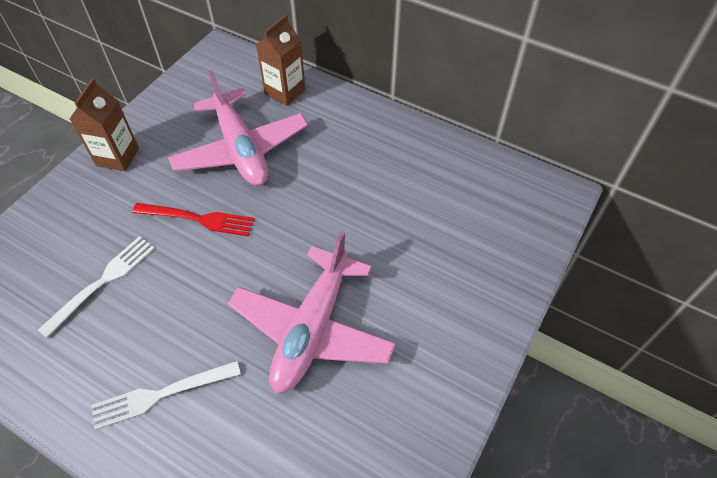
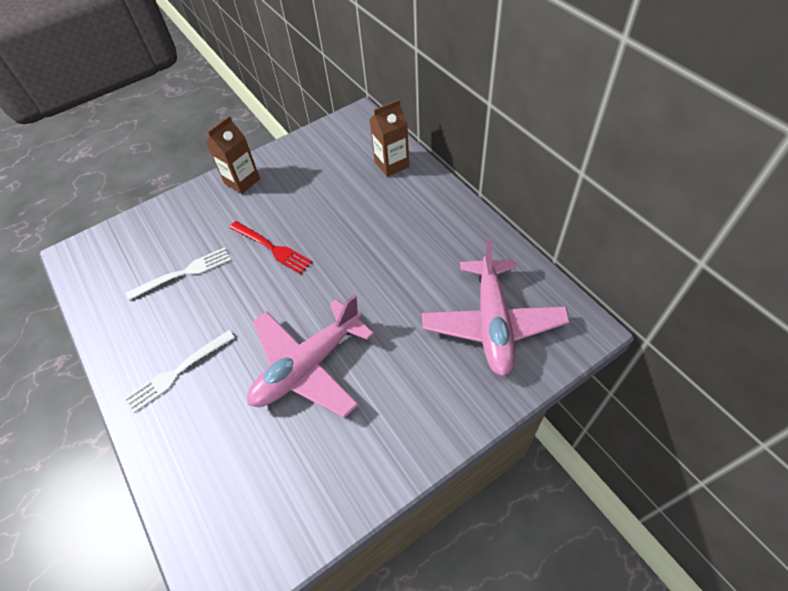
camera: 30 degrees right, 0 degrees up
white fork [91,361,241,430] -> white fork turned 45 degrees counterclockwise [125,330,235,413]
pink plane [168,70,308,186] -> pink plane moved to [422,238,570,376]

